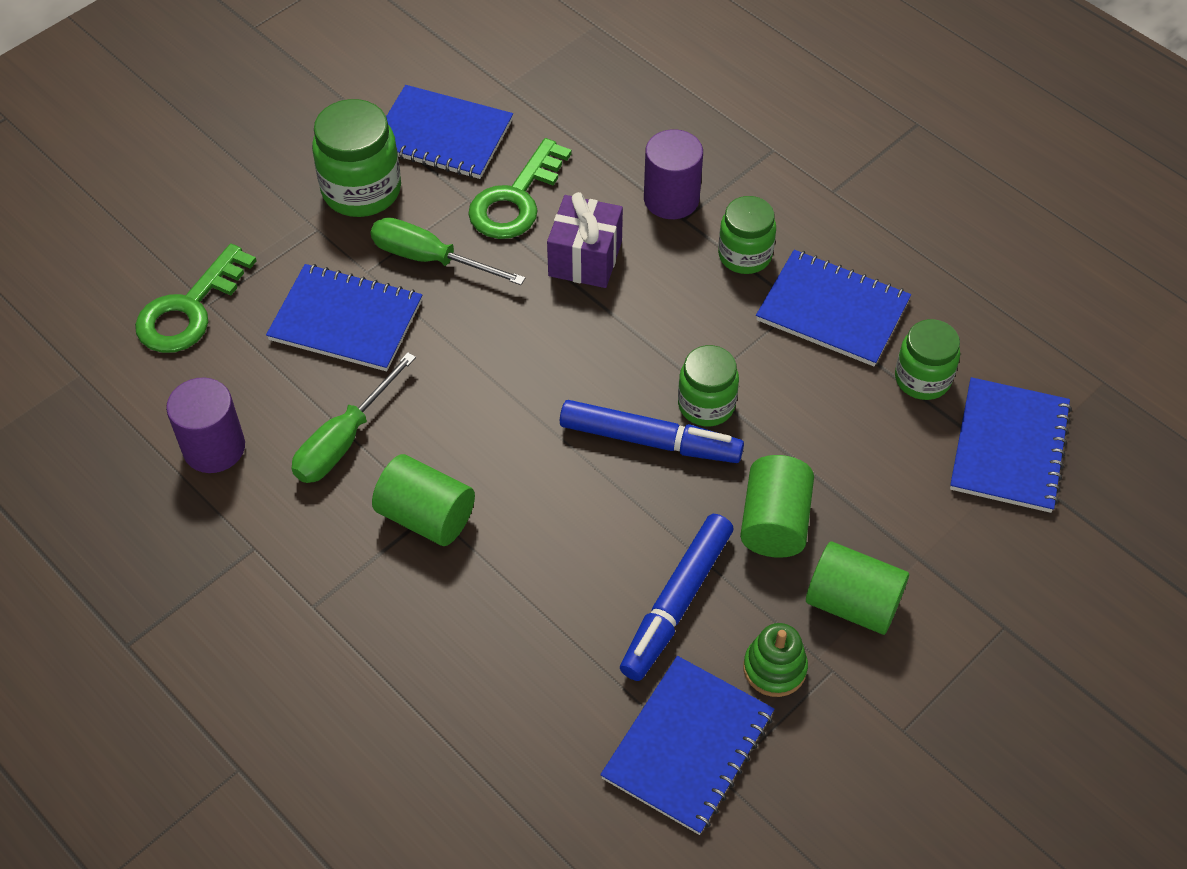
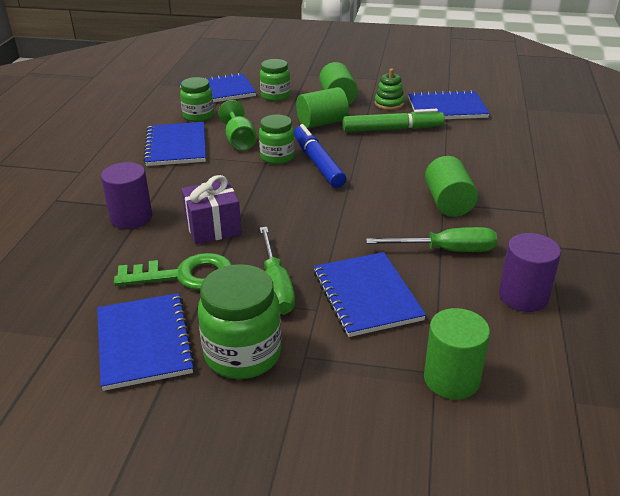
camera: 125 degrees left, 20 degrees down
green key [135,244,256,353] -> green cylinder [424,308,490,399]
blue marker [620,514,733,681] -> green marker [343,109,445,132]
green jar [718,196,776,274] -> green jar moved to [260,59,290,101]
none -> green goblet [218,100,256,151]

